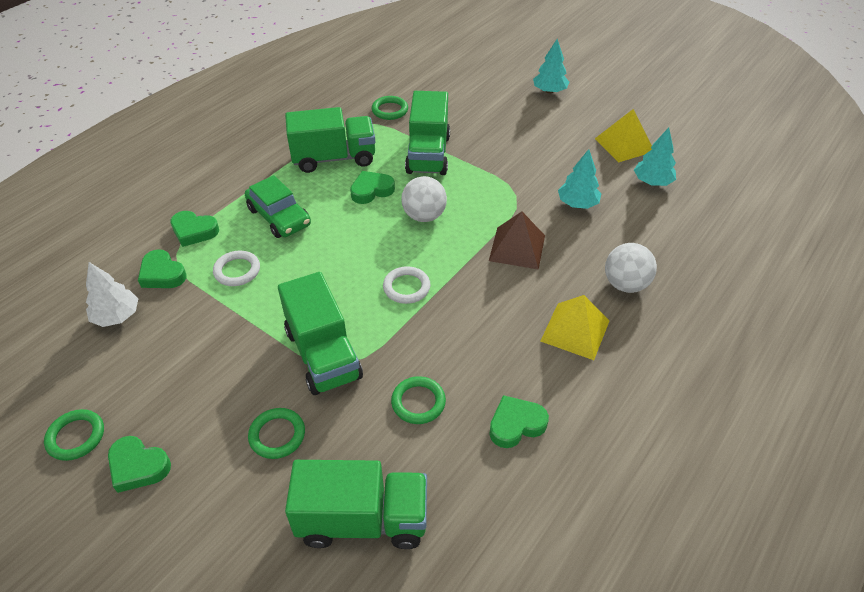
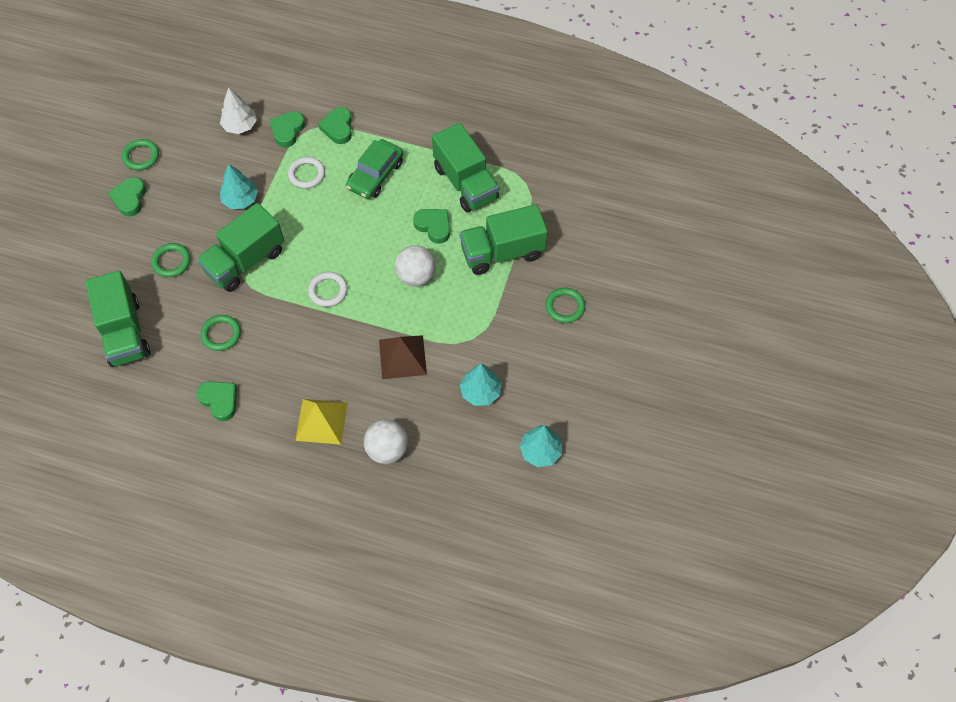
camera: 70 degrees right, 15 degrees up
green ring [372,96,408,120] -> green ring moved to [546,288,585,323]
turquoise tree [533,39,569,93] -> turquoise tree moved to [220,164,258,209]
yellow pyramid [595,109,652,162] -> none

